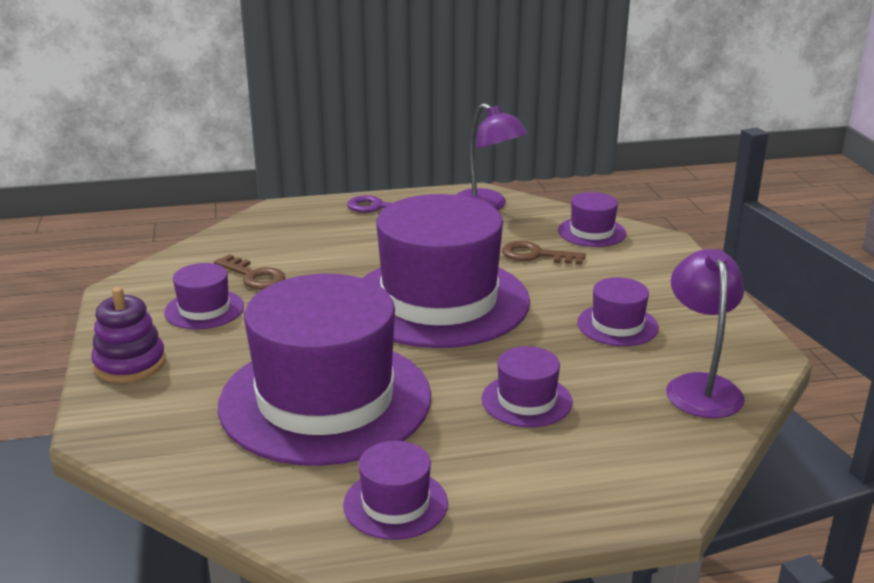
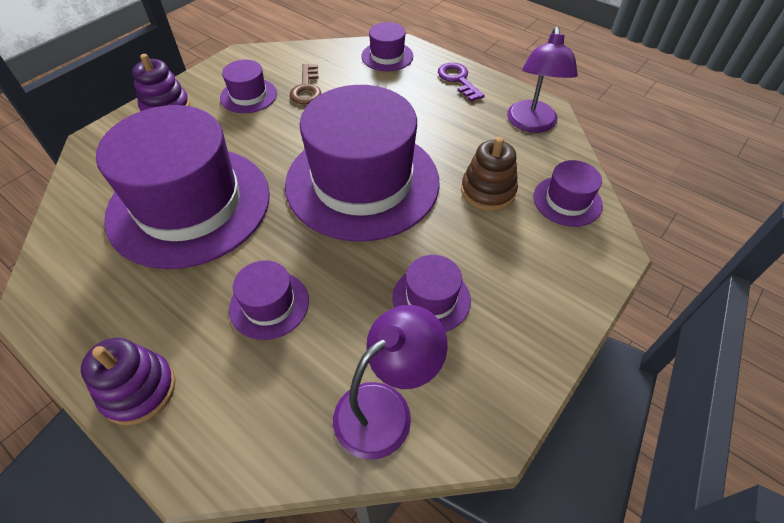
camera: 50 degrees right, 25 degrees up
purple hat [343,441,448,540] -> purple hat moved to [361,22,413,71]
brown key [502,241,586,265] -> brown stacking toy [461,137,518,211]
none -> purple stacking toy [81,338,176,425]

